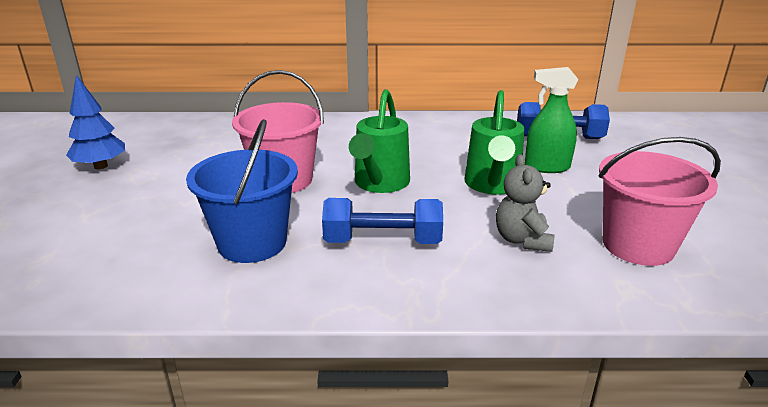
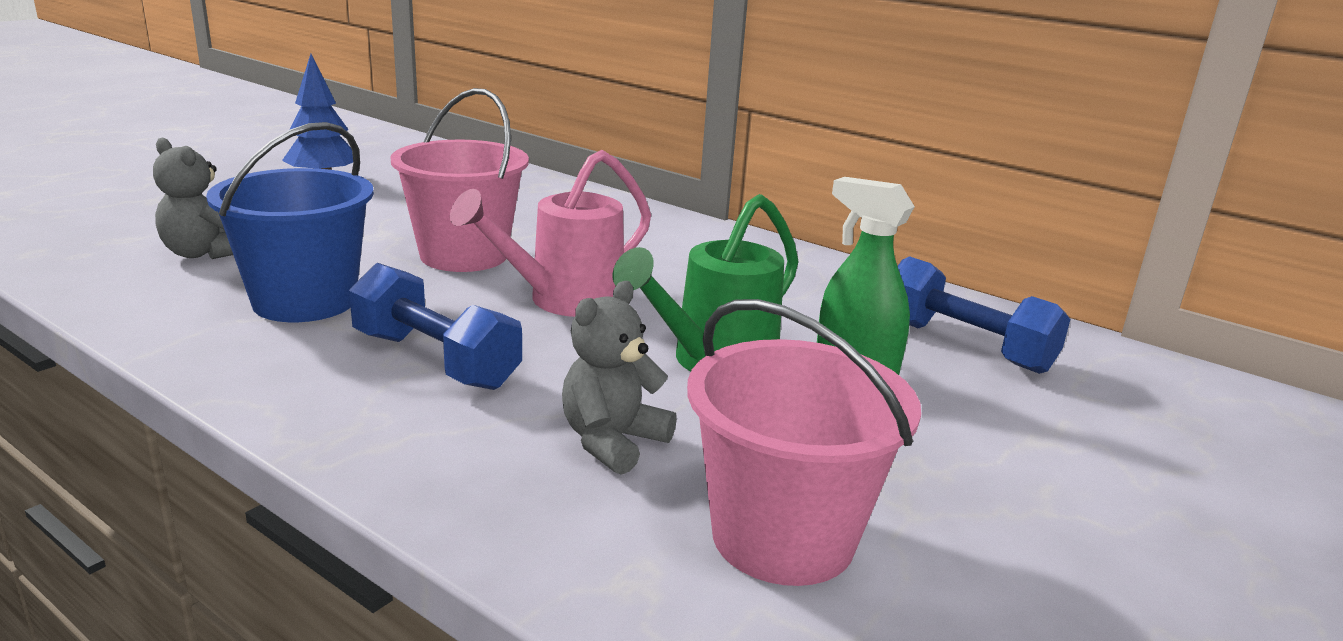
camera: 35 degrees right, 5 degrees down
green watering can [349,89,410,193] -> pink watering can [450,150,651,317]
none -> grey teddy bear [153,137,233,259]

